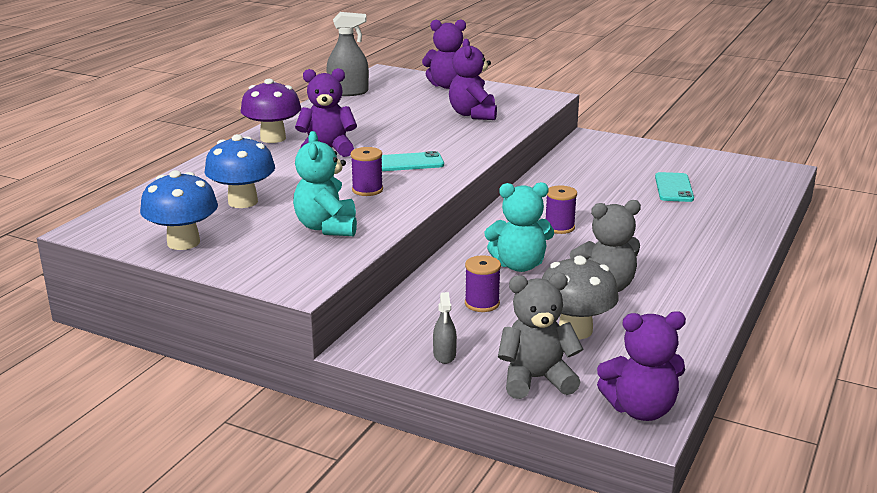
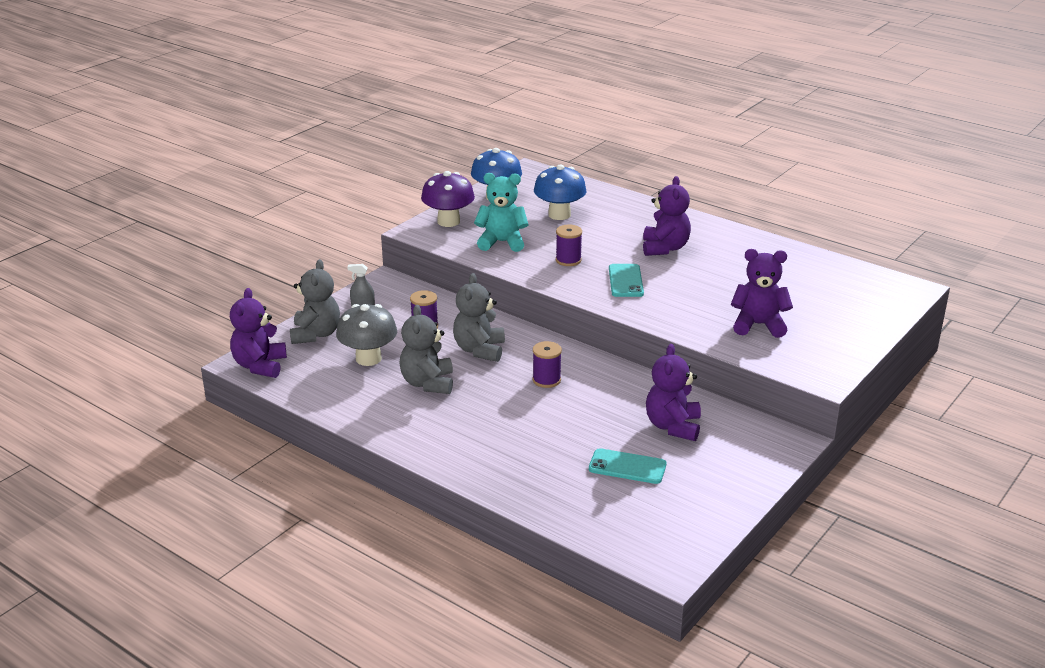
camera: 100 degrees right, 5 degrees up
purple mushroom [240,79,301,143] -> purple mushroom moved to [421,171,475,227]
grey spray bottle [326,12,369,96] -> none
purple teddy bear [422,19,466,89] -> purple teddy bear moved to [646,344,701,441]
turquoise teddy bear [485,182,554,272] -> grey teddy bear [453,273,505,362]

